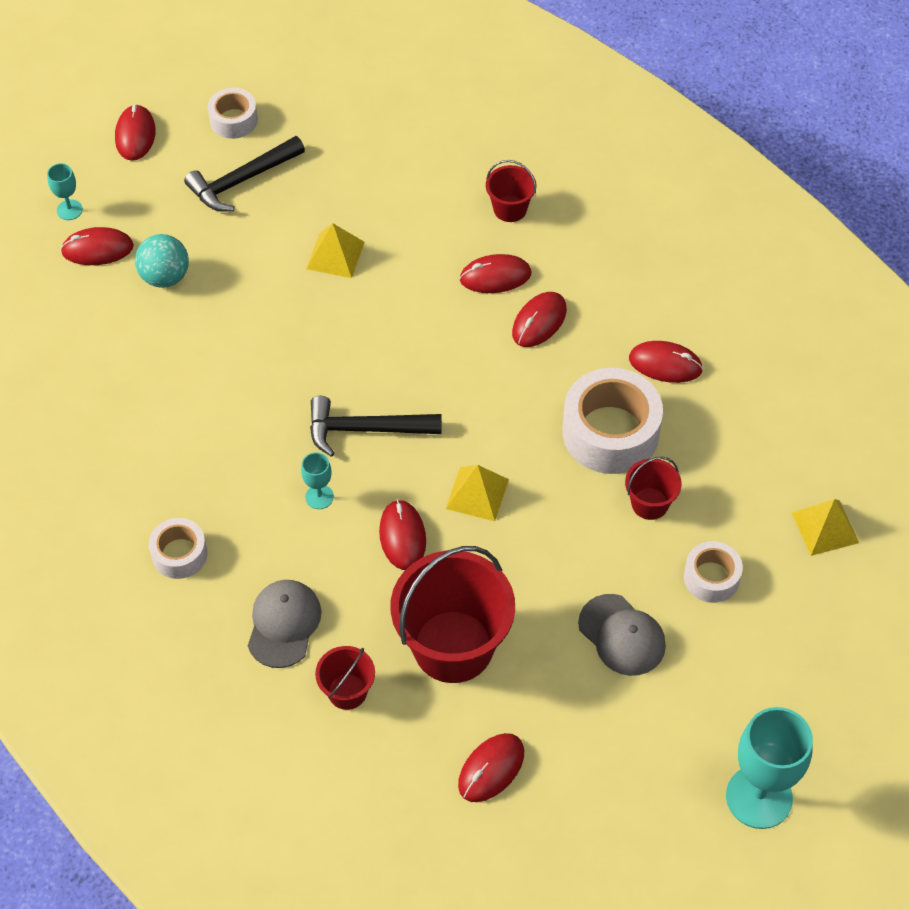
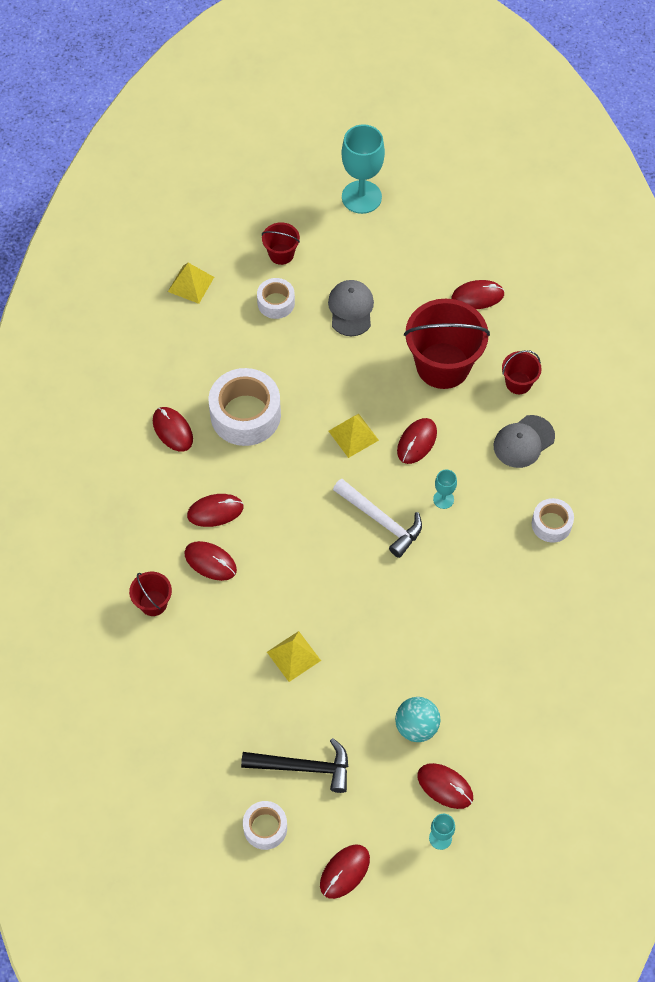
camera: 140 degrees left, 5 degrees up
black hammer [310,396,441,457] -> white hammer [333,479,422,558]
red bucket [625,457,682,520] -> red bucket moved to [262,222,300,265]

